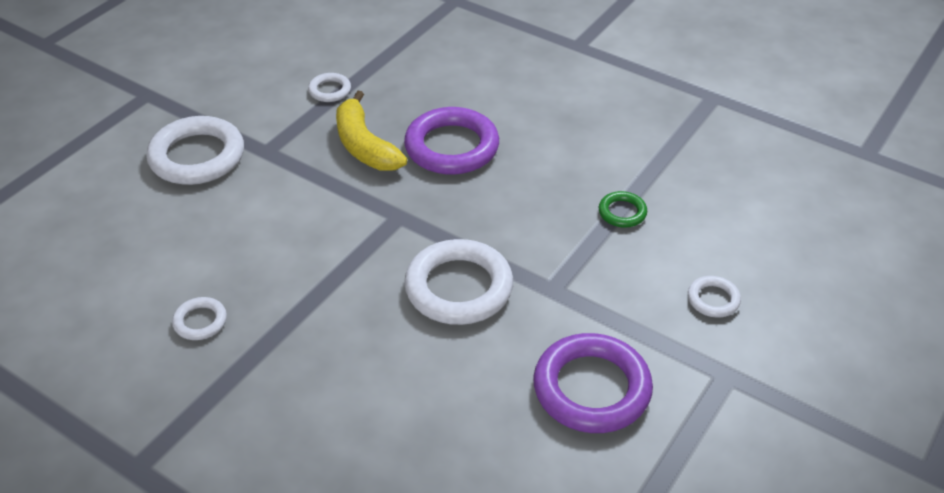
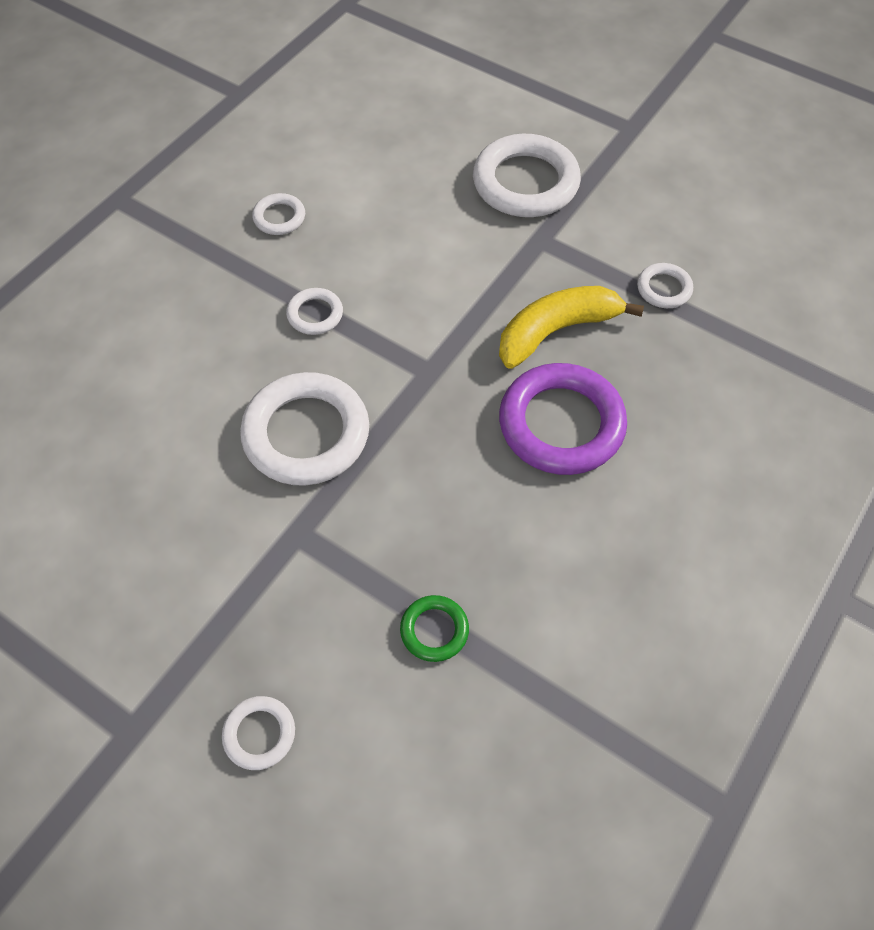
camera: 90 degrees right, 15 degrees up
purple ring [533,333,653,433] -> none
none -> white ring [286,288,343,335]

